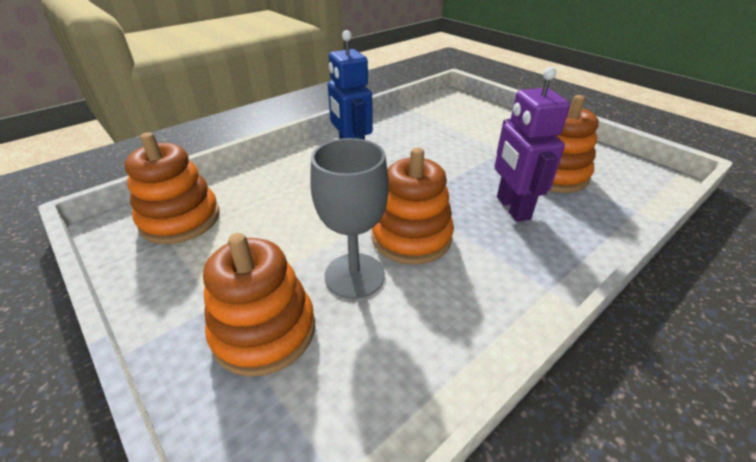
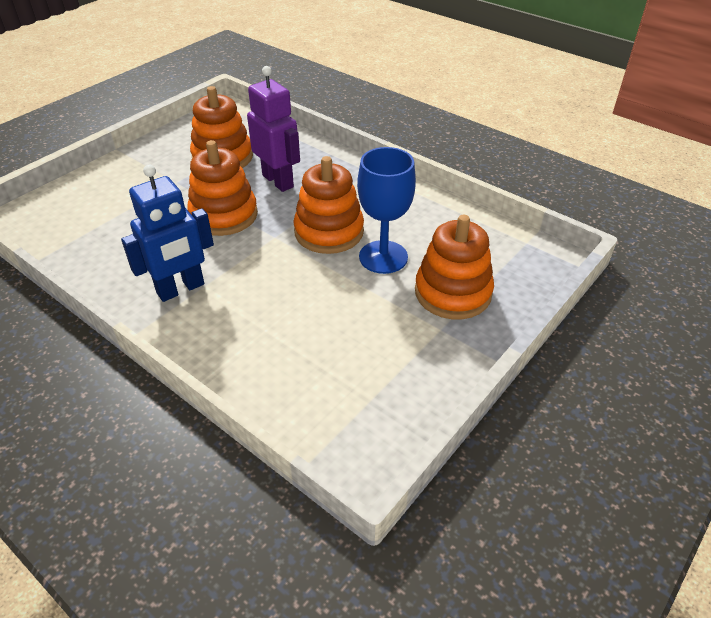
camera: 100 degrees left, 5 degrees up
orange stacking toy [125,132,219,244] -> orange stacking toy moved to [187,140,258,236]
grey goblet [310,138,389,299] -> blue goblet [357,147,416,274]
purple robot [495,67,570,222] -> purple robot turned 105 degrees counterclockwise [247,66,300,192]

